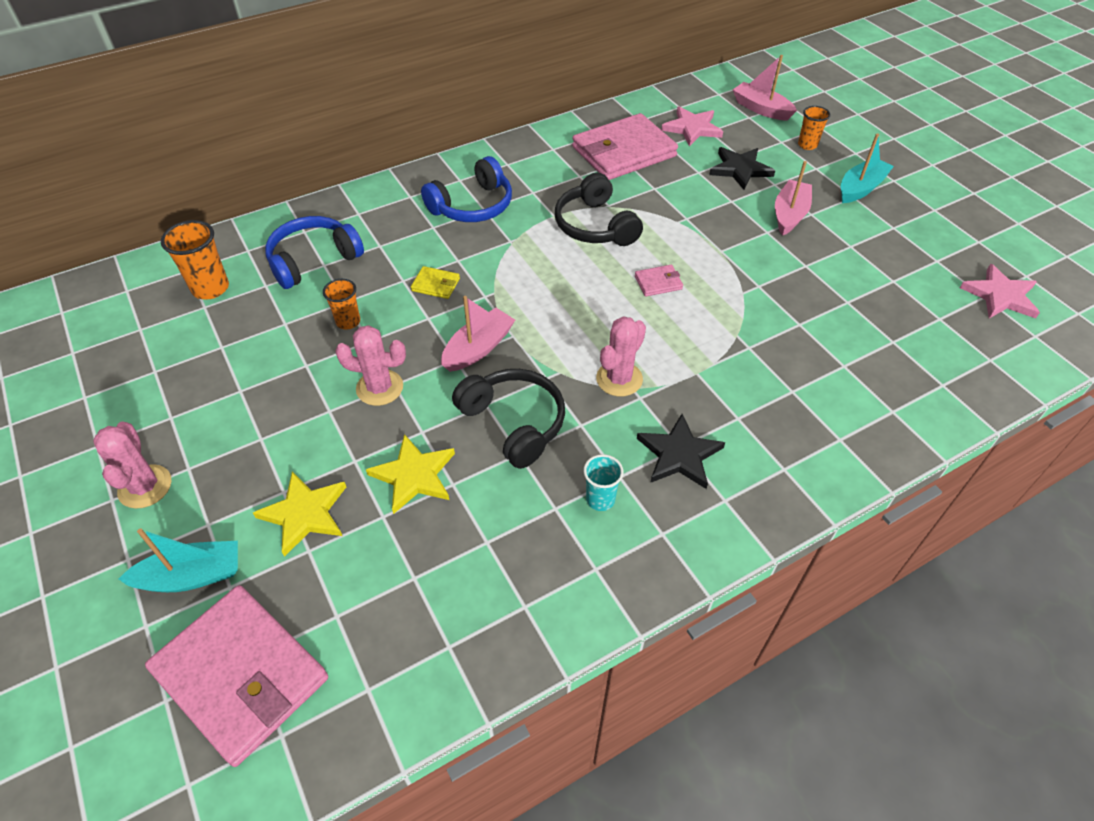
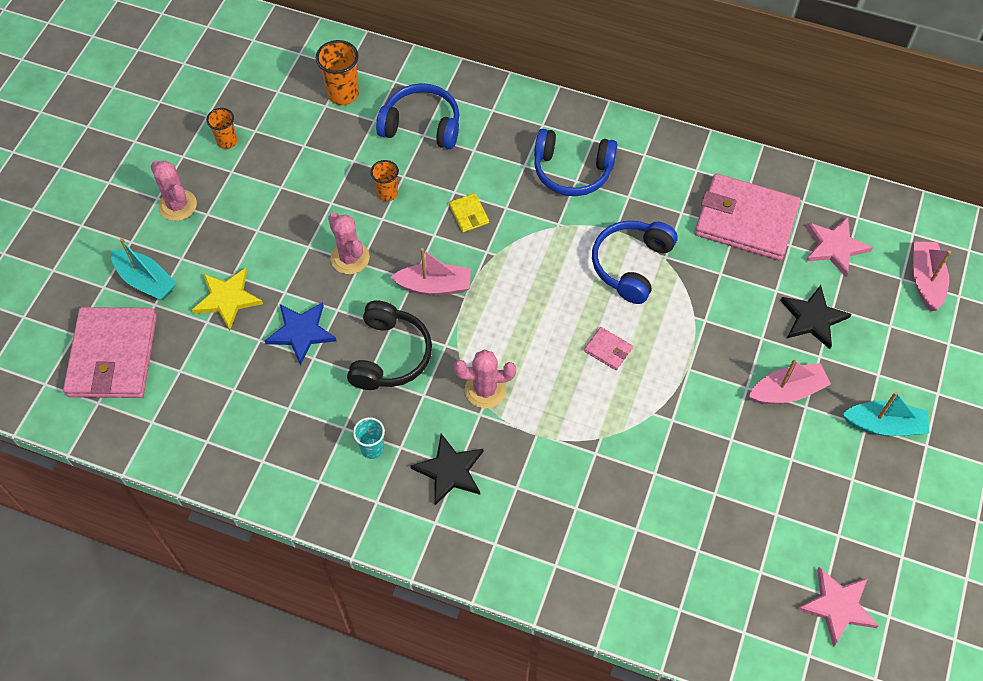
camera: 50 degrees right, 10 degrees up
pink cactus [93,422,171,509] -> pink cactus turned 75 degrees counterclockwise [151,161,197,221]
yellow star [366,434,455,514] -> blue star [265,302,336,366]
black headphones [555,173,643,246] -> blue headphones [592,221,678,304]
orange cup [798,106,831,150] -> orange cup moved to [206,108,237,149]

